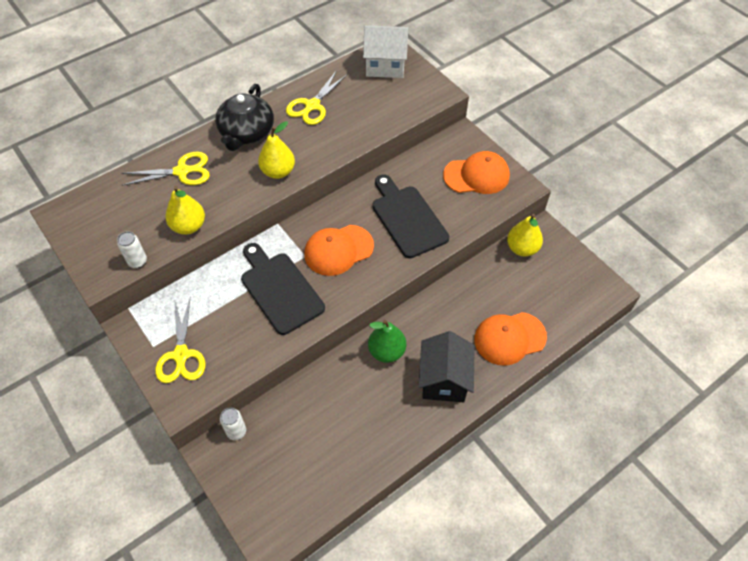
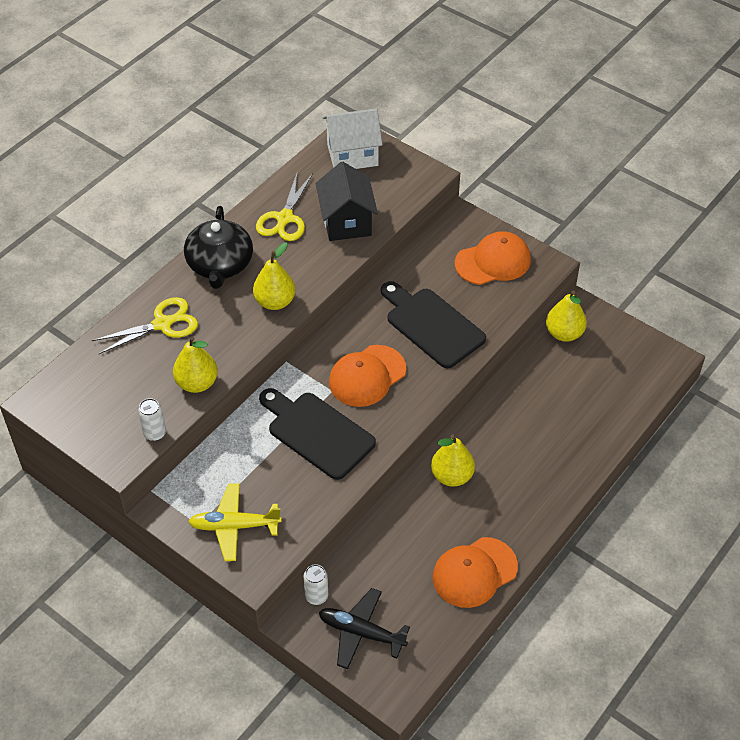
camera: 15 degrees left, 5 degrees down
yellow scissors [155,299,206,383] -> yellow plane [188,483,282,561]
green pear [368,320,406,363] -> yellow pear [431,435,475,487]
black house [419,331,475,403] -> black house moved to [316,162,378,241]
orange cap [474,312,547,366] -> orange cap moved to [433,537,518,608]
none -> black plane [319,588,410,669]

